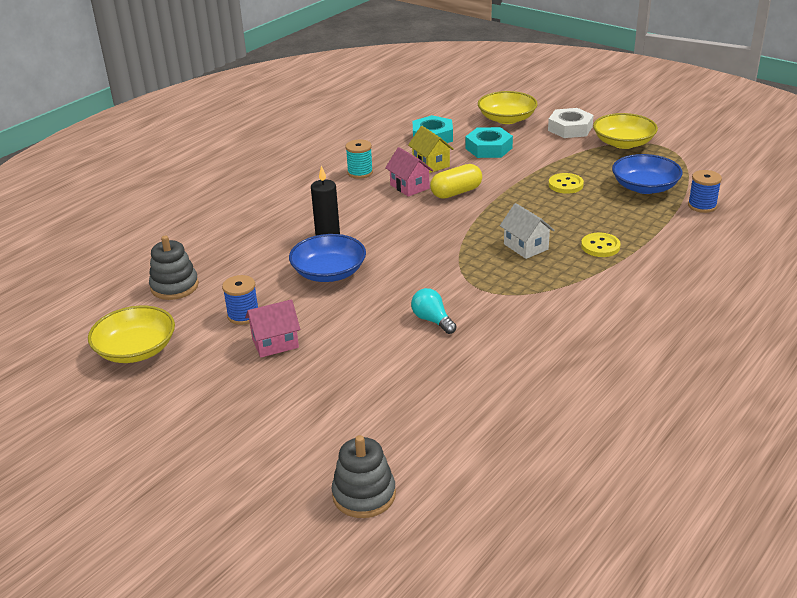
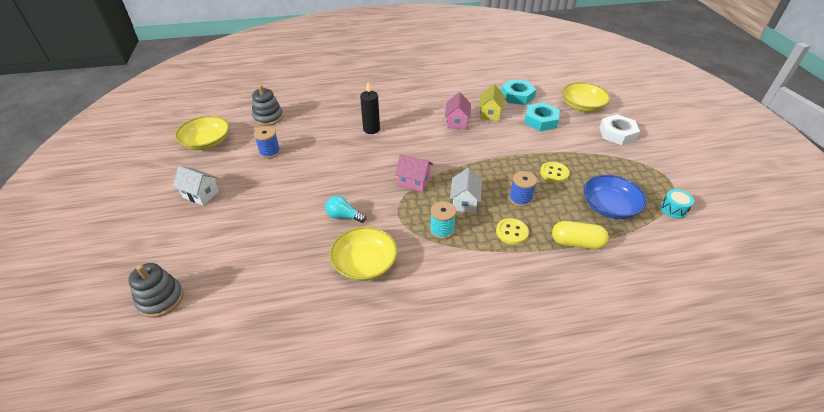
camera: 40 degrees right, 10 degrees up
pink house [245,299,300,357] -> pink house moved to [395,154,433,192]
blue bowl [289,234,366,282] -> none
turquoise spool [345,139,373,179] -> turquoise spool moved to [430,201,456,239]
turquoise light bulb [411,288,457,334] -> turquoise light bulb turned 75 degrees counterclockwise [325,196,366,223]
yellow capsule [430,164,482,199] -> yellow capsule moved to [552,221,609,250]
yellow bowl [593,113,658,149] -> yellow bowl moved to [329,227,397,281]
blue spool [688,170,722,213] -> blue spool moved to [509,171,537,207]
none -> white house [173,166,219,206]
none -> turquoise drum [661,189,694,219]

